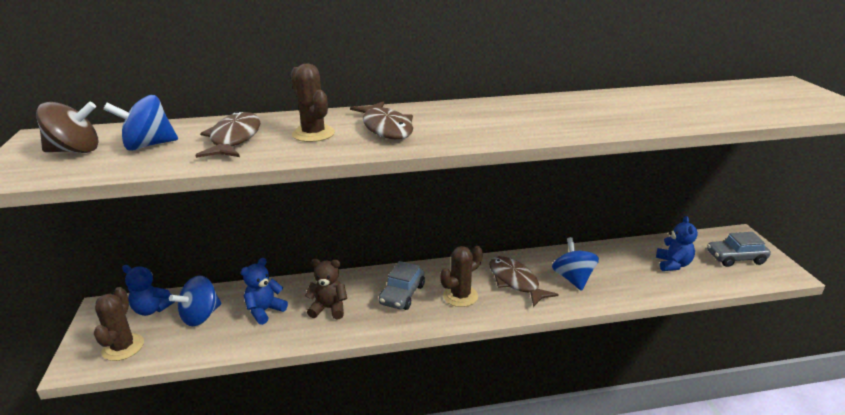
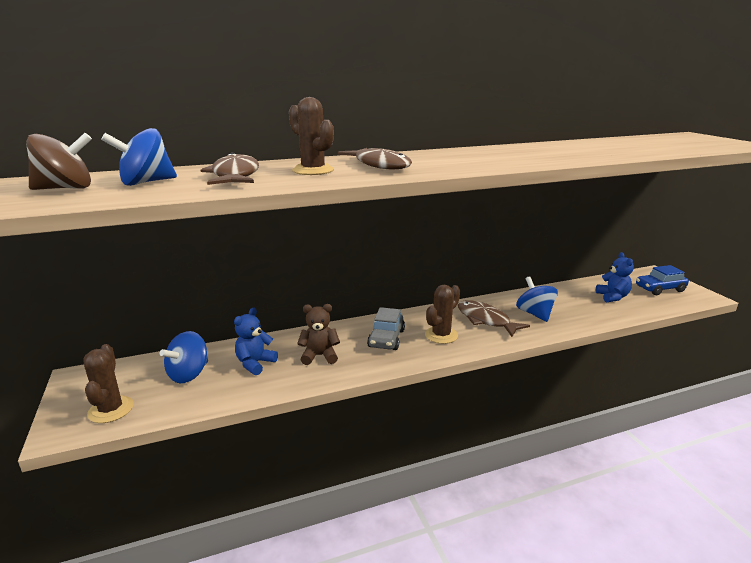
camera: 10 degrees left, 5 degrees down
blue teddy bear [122,265,174,316] -> none
grey car [707,232,771,267] -> blue car [636,265,689,295]

